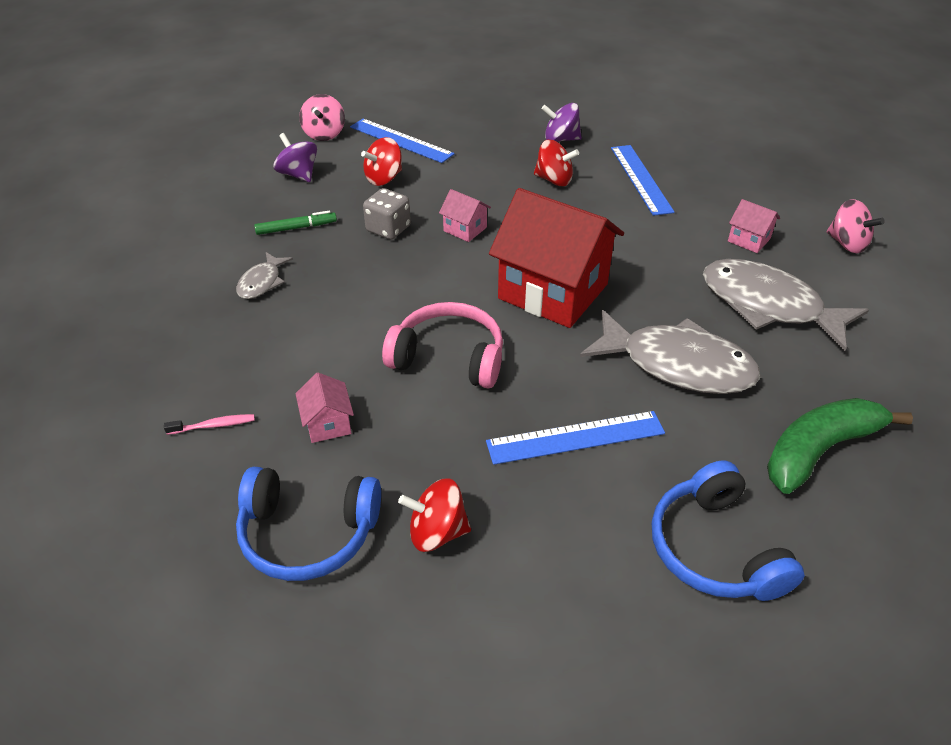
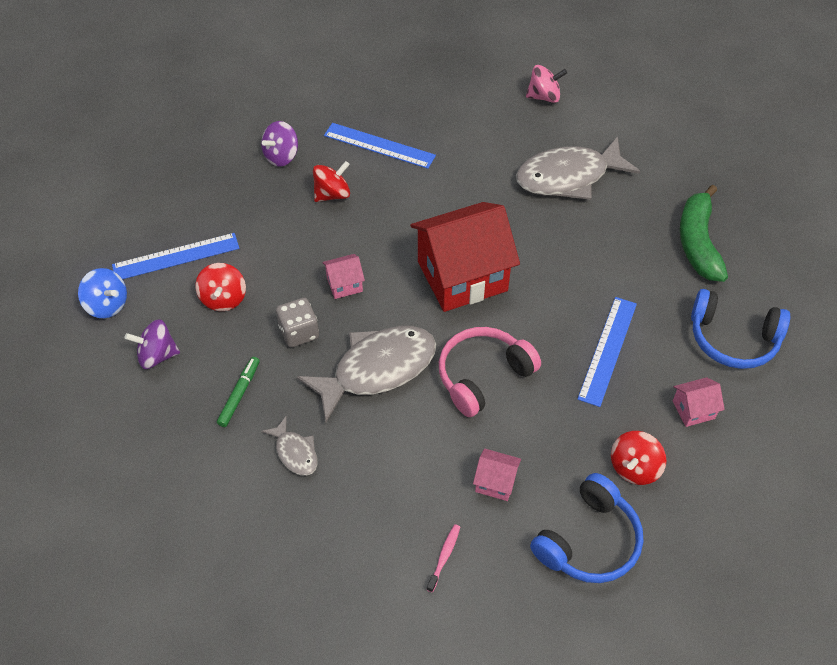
camera: 55 degrees left, 10 degrees up
pink spinning top [299,94,345,141] -> blue spinning top [78,268,127,318]
grey fish [580,310,761,394] -> grey fish moved to [296,326,436,422]
pink house [728,199,780,253] -> pink house moved to [673,377,725,427]

